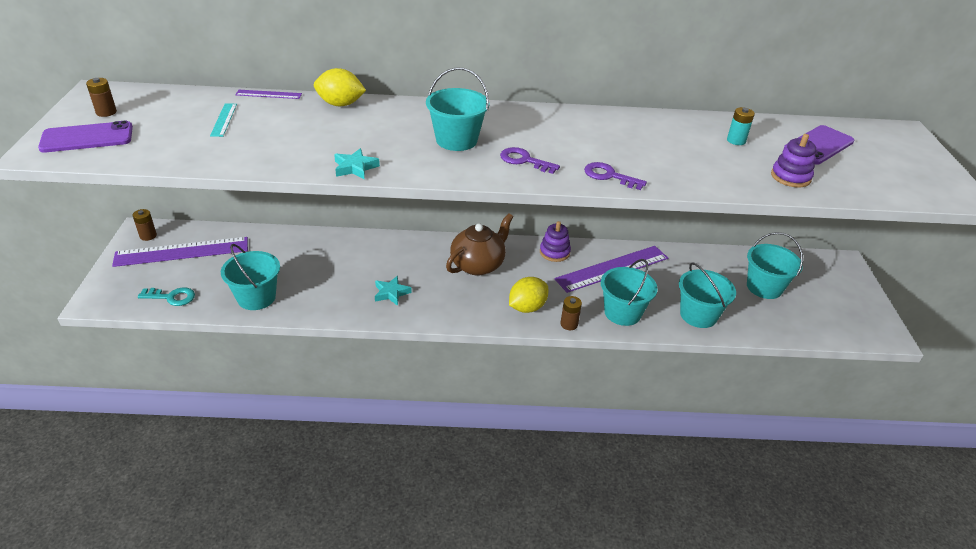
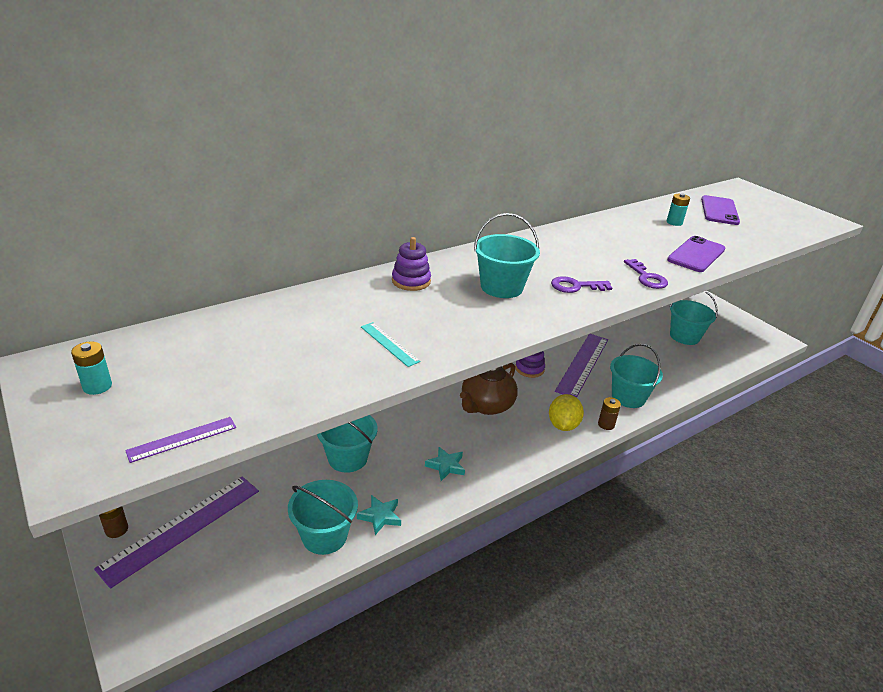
camera: 35 degrees left, 5 degrees down
purple phone [38,121,133,153] -> purple phone moved to [667,236,725,272]
brown battery [86,78,117,117] -> turquoise battery [71,341,112,395]
turquoise key [138,287,195,306] -> none
turquoise ruler [210,104,237,137] -> turquoise ruler moved to [361,322,421,367]
purple ruler [235,90,302,99] -> purple ruler moved to [125,417,236,463]
yellow lemon [314,68,366,106] -> none
turquoise star [334,148,380,180] -> turquoise star moved to [357,495,401,535]
brown teapot [446,213,513,276] -> brown teapot turned 150 degrees counterclockwise [460,363,518,415]
purple key [584,162,647,190] -> purple key turned 105 degrees counterclockwise [624,259,668,289]
turquoise bucket [679,262,736,328] -> turquoise bucket moved to [317,415,378,473]
purple stacking toy [771,134,816,187] -> purple stacking toy moved to [392,237,431,291]

